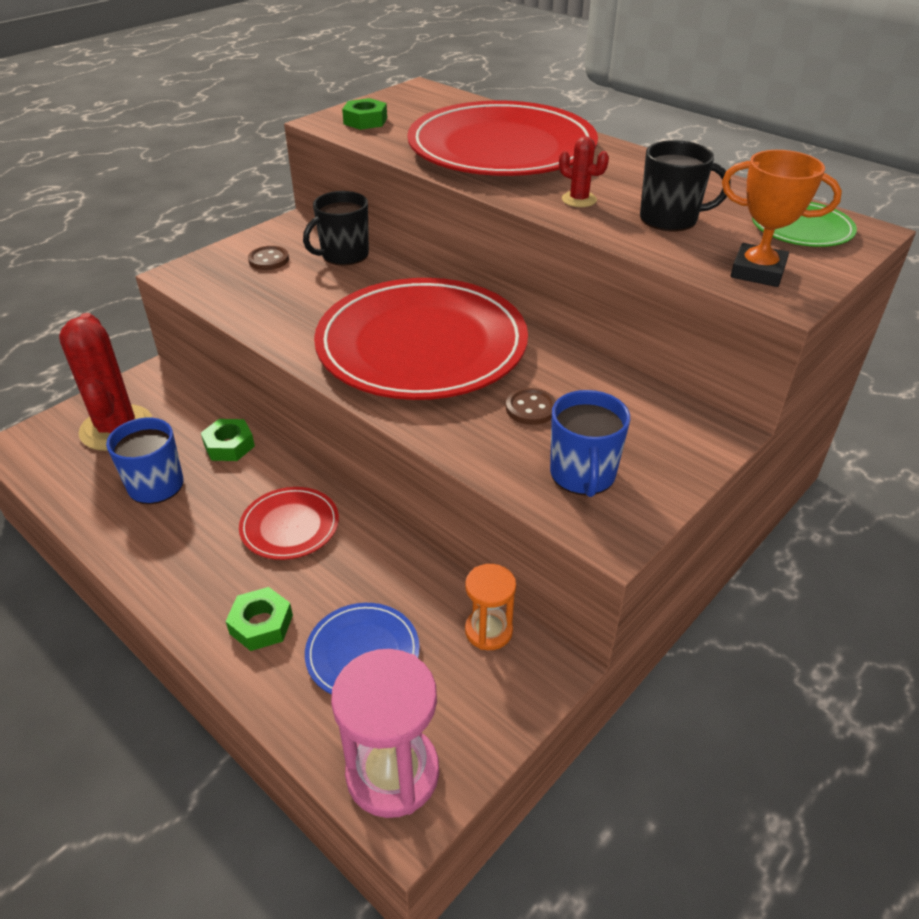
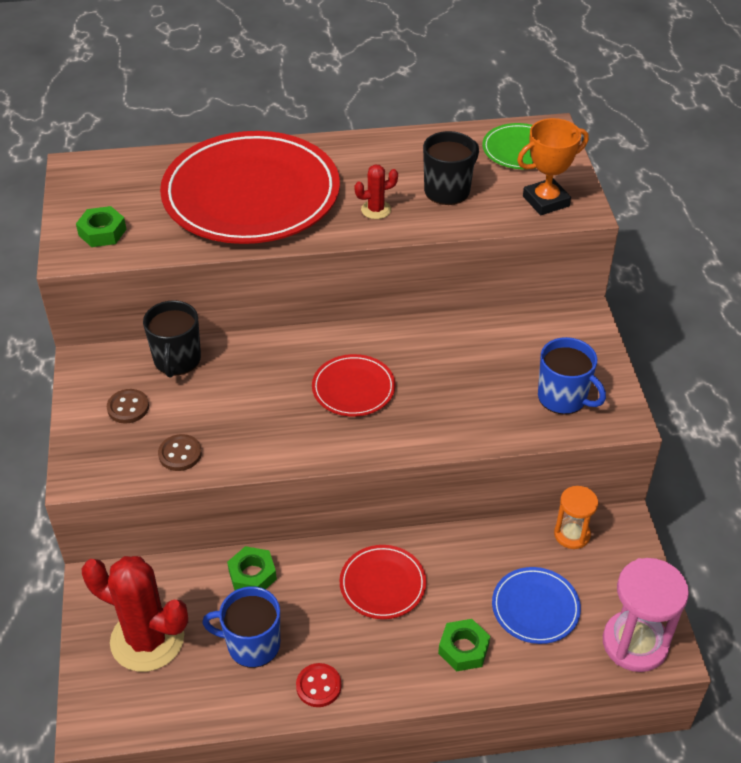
camera: 50 degrees left, 5 degrees up
red plate [314,278,528,400] -> red plate [312,354,395,417], size x0.45
brown button [506,388,556,425] -> brown button moved to [158,434,202,471]
none -> red button [296,663,342,707]

